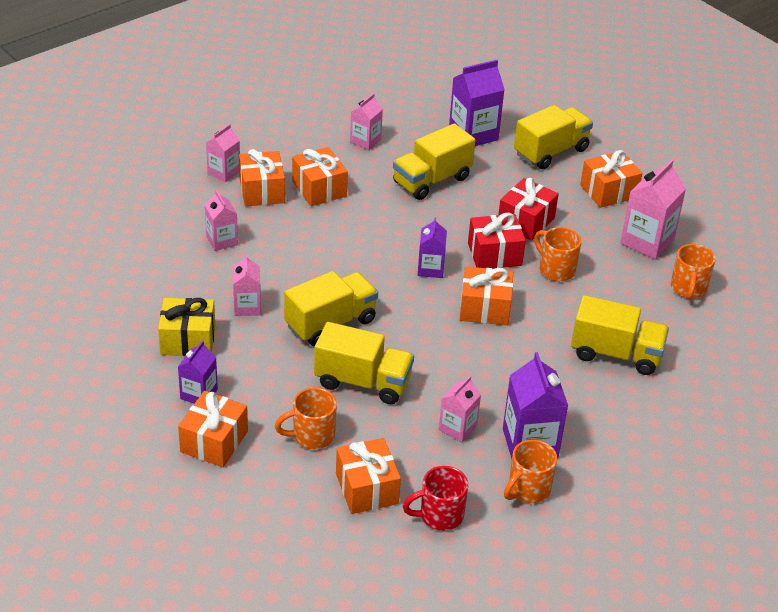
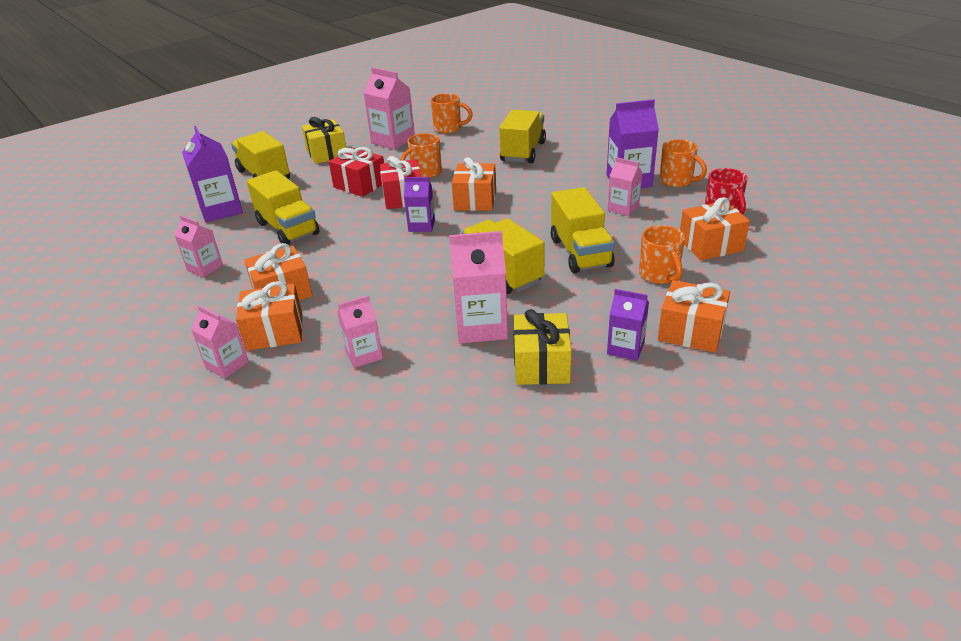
camera: 85 degrees left, 5 degrees down
pink carton [233,254,261,316] -> pink carton [449,231,508,344], size x1.65
yellow truck [314,322,414,404] -> yellow truck turned 150 degrees clockwise [551,187,615,273]
orange gift [580,150,642,208] -> yellow gift [302,117,346,164]

